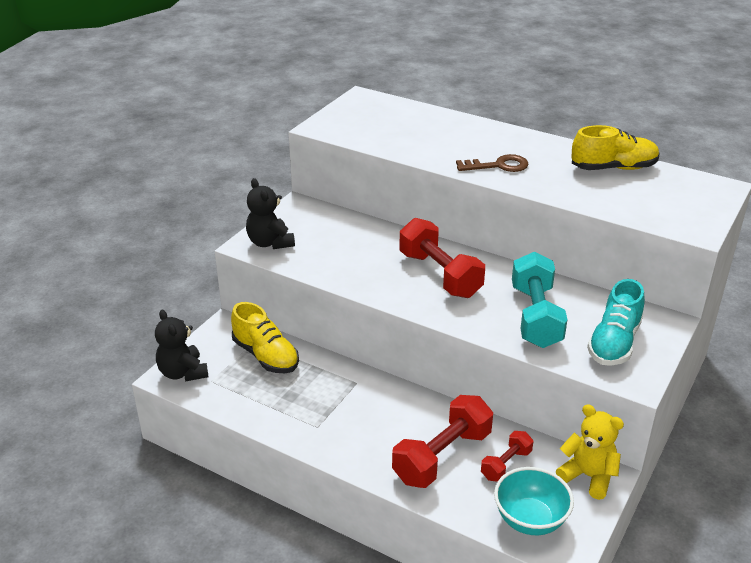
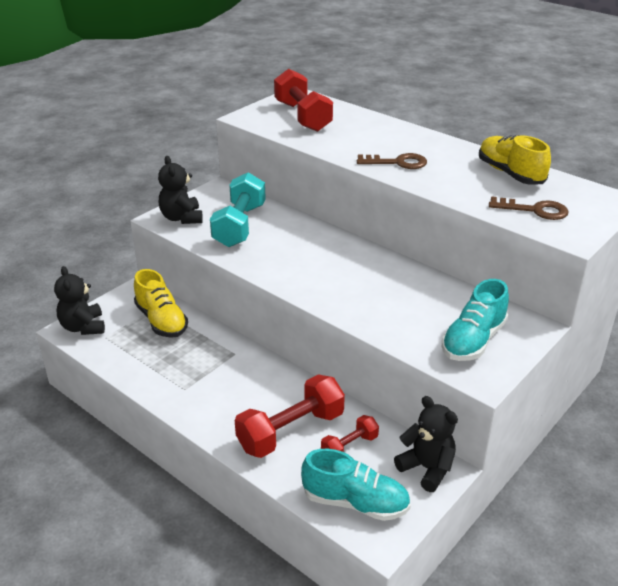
camera: 10 degrees right, 0 degrees up
red dumbbell [399,218,485,298] -> red dumbbell moved to [274,69,333,132]
turquoise bowl [494,467,574,535] -> turquoise shoe [301,449,411,521]
turquoise dumbbell [512,251,568,348] -> turquoise dumbbell moved to [210,172,266,247]
yellow teddy bear [556,404,624,500] -> black teddy bear [394,396,458,492]
yellow shoe [571,125,659,170] -> yellow shoe turned 120 degrees counterclockwise [479,135,551,185]
none -> brown key [489,196,569,220]

